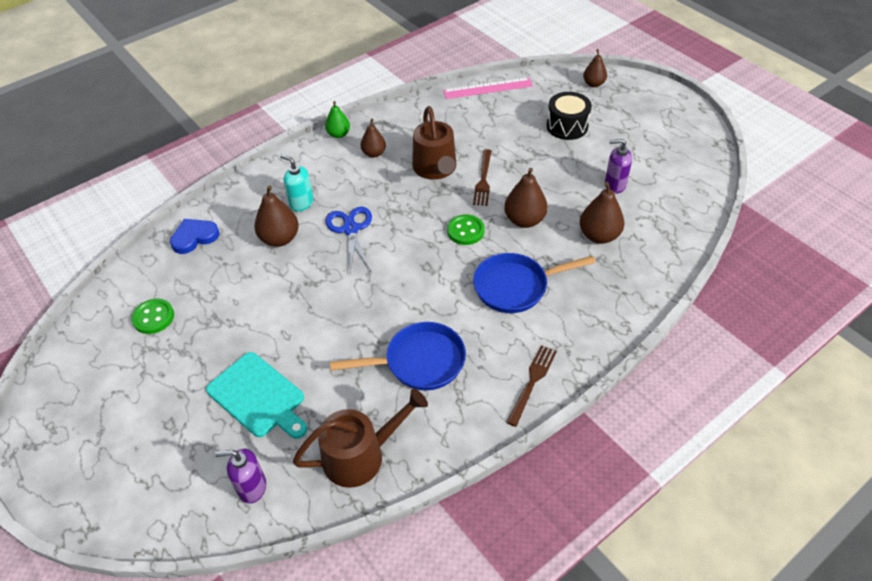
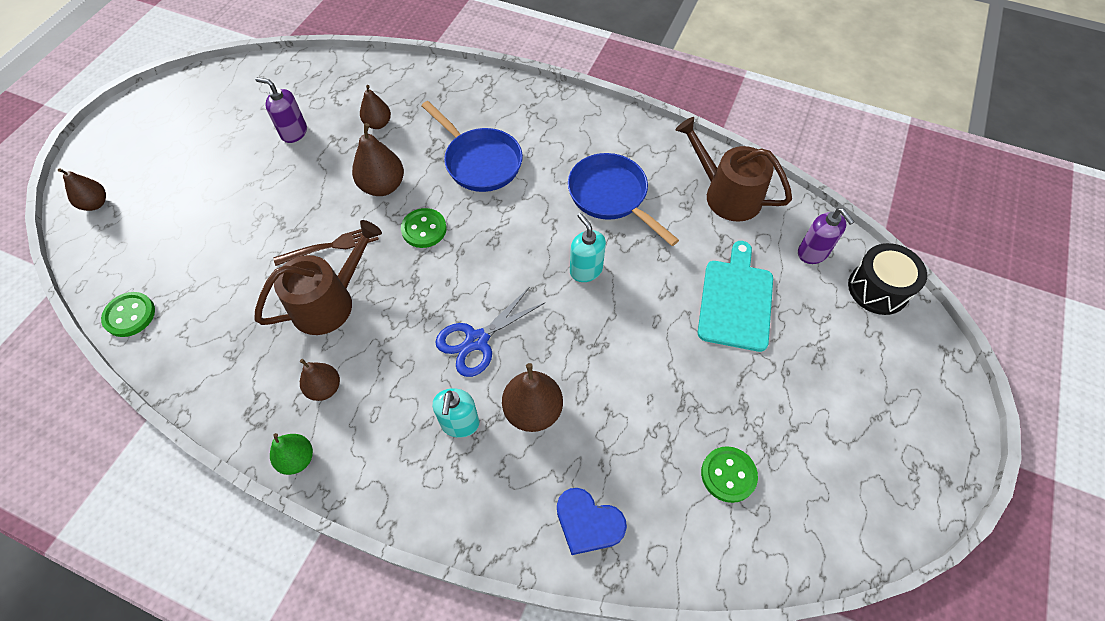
camera: 120 degrees left, 10 degrees up
pink ruler [443,77,533,99] -> green button [101,292,155,337]
brown fork [506,345,557,427] -> none
black drum [546,92,592,140] -> black drum moved to [848,243,927,315]
brown pear [580,182,624,244] -> brown pear [360,85,391,129], size x0.65
purple soap dispenser [605,139,632,193] -> purple soap dispenser turned 135 degrees clockwise [255,77,307,143]
none -> turquoise soap dispenser [570,213,606,282]

